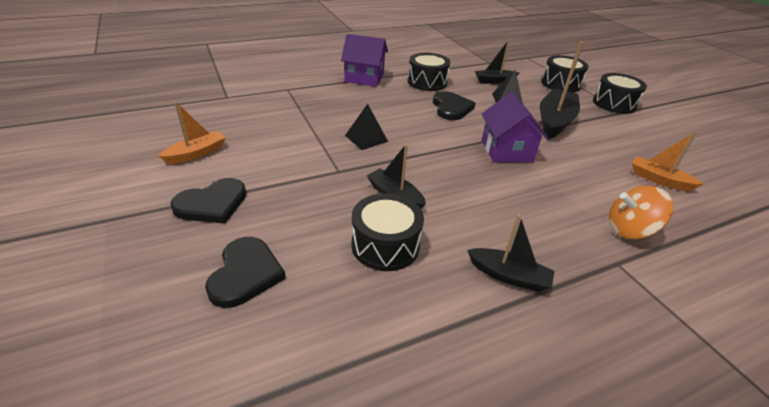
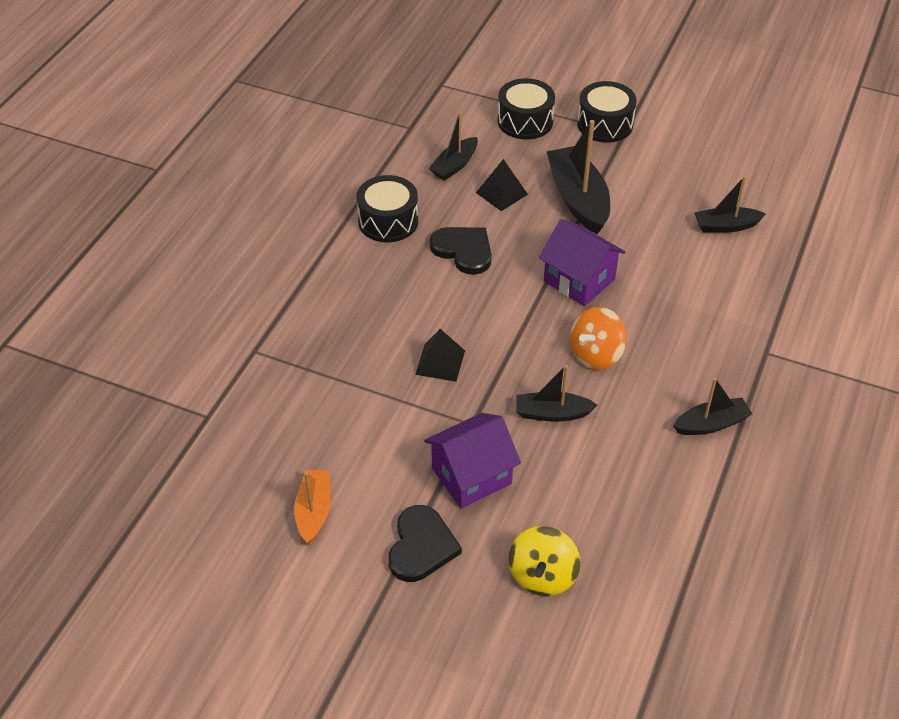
camera: 40 degrees left, 10 degrees up
black heart [205,237,286,308] -> yellow spinning top [508,526,580,596]
purple house [341,34,388,87] -> purple house moved to [424,413,521,509]
black drum [351,193,424,271] -> none
orange spinning top [609,186,673,239] -> orange spinning top moved to [570,307,627,370]
orange boat [632,132,703,191] -> black boat [694,176,766,233]

